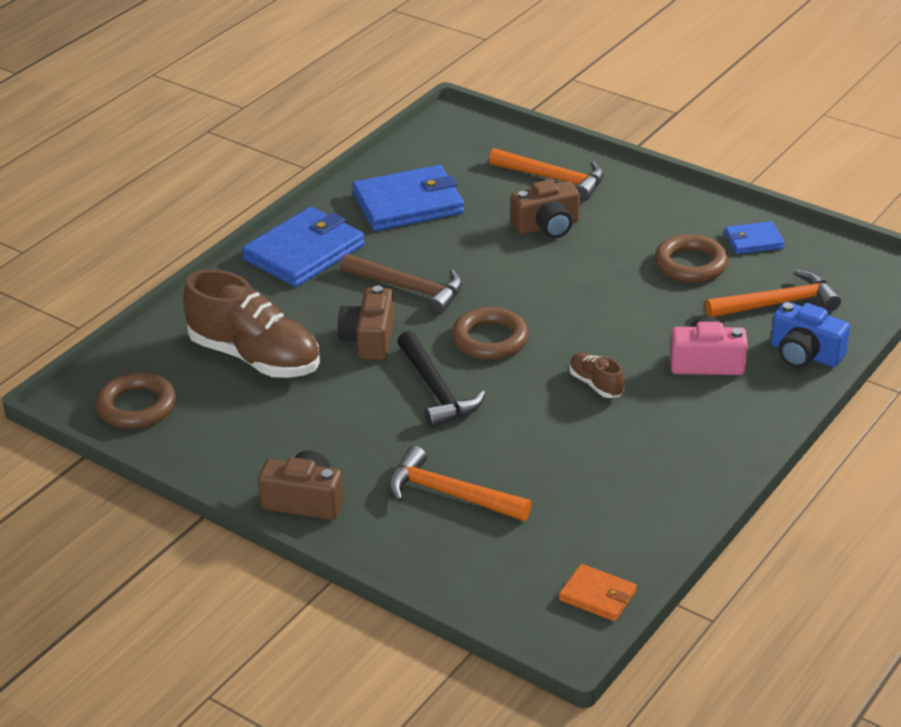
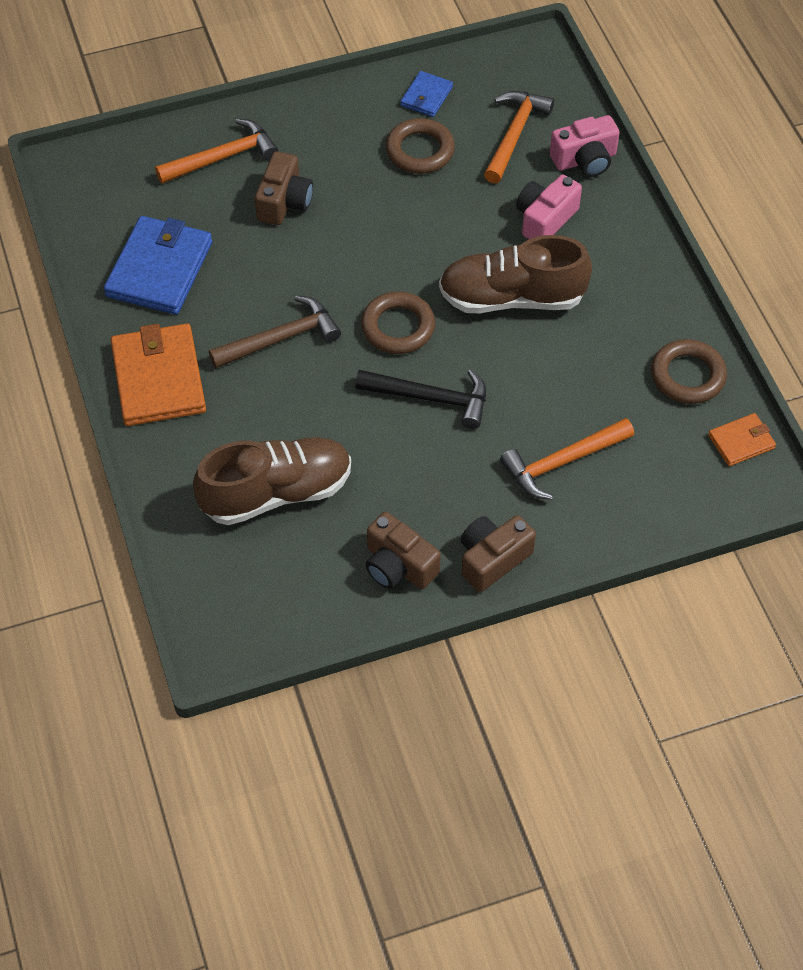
camera: 55 degrees left, 20 degrees up
brown ring [96,372,176,429] -> brown ring moved to [651,339,727,404]
blue wallet [242,207,365,287] -> orange wallet [111,323,206,426]
brown camera [338,285,394,360] -> brown camera moved to [366,512,441,589]
brown shoe [569,353,625,398] -> brown shoe [439,235,592,313], size x2.20
blue camera [771,302,850,368] -> pink camera [550,115,619,177]

